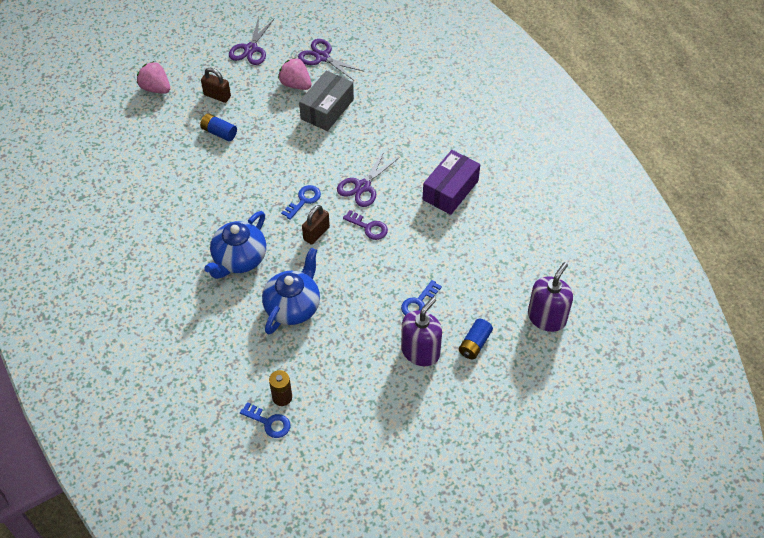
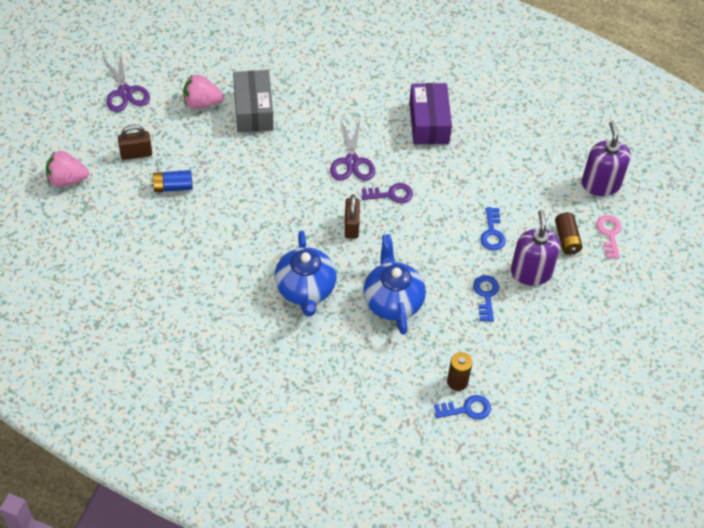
camera: 40 degrees left, 0 degrees up
blue key [281,185,321,220] -> blue key moved to [473,275,499,322]
purple scissors [298,39,365,81] -> none
blue battery [459,319,493,359] -> brown battery [555,212,582,255]
none -> pink key [596,215,622,259]

